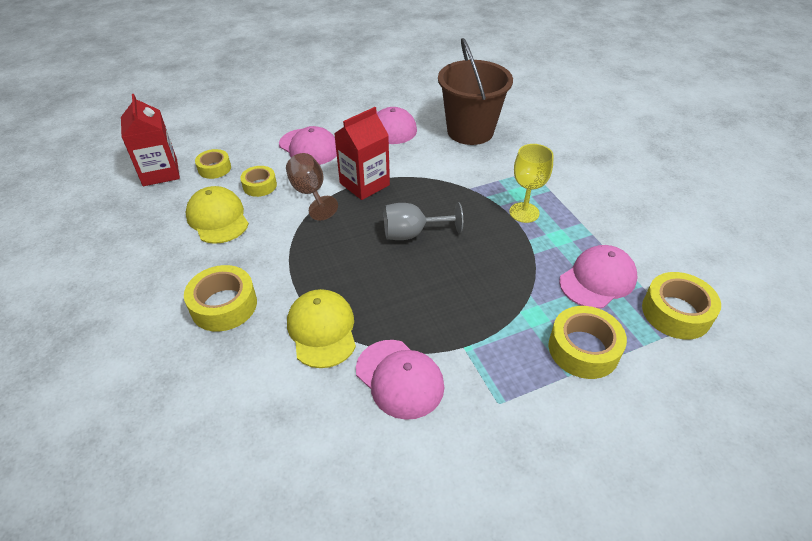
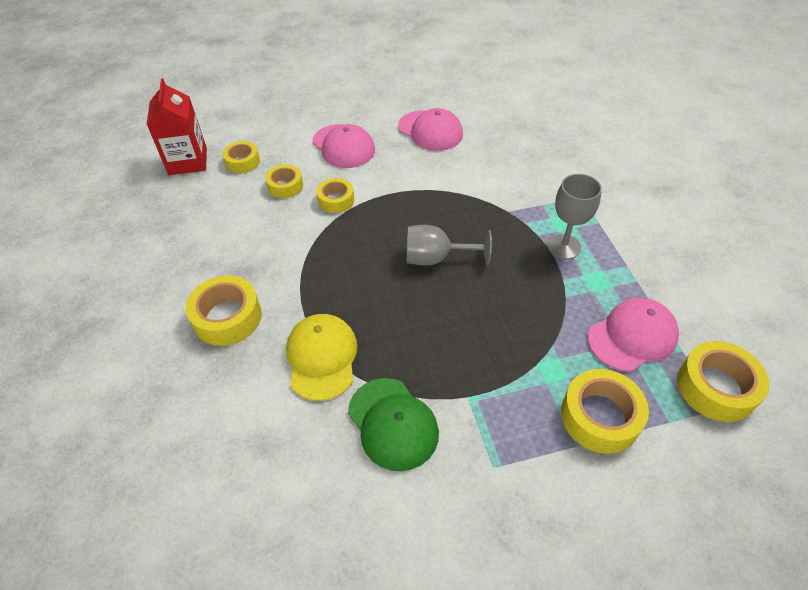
camera: 10 degrees right, 5 degrees up
yellow cap [185,186,249,244] -> none
brown goblet [286,153,338,221] -> yellow tape [316,178,354,213]
red carton [334,107,390,200] -> none
pink cap [356,340,444,420] -> green cap [348,378,439,471]
brown bucket [438,38,513,145] -> none
yellow goblet [509,144,554,223] -> grey goblet [547,174,602,259]

